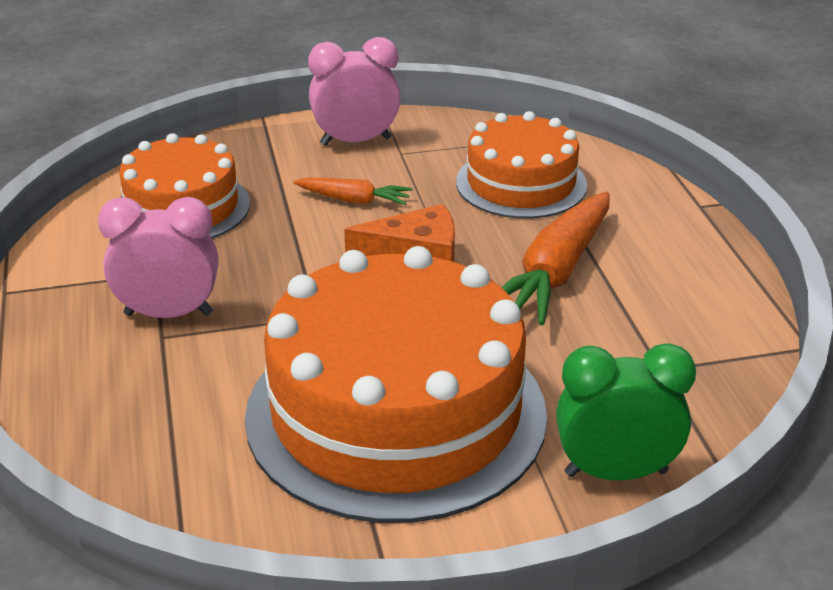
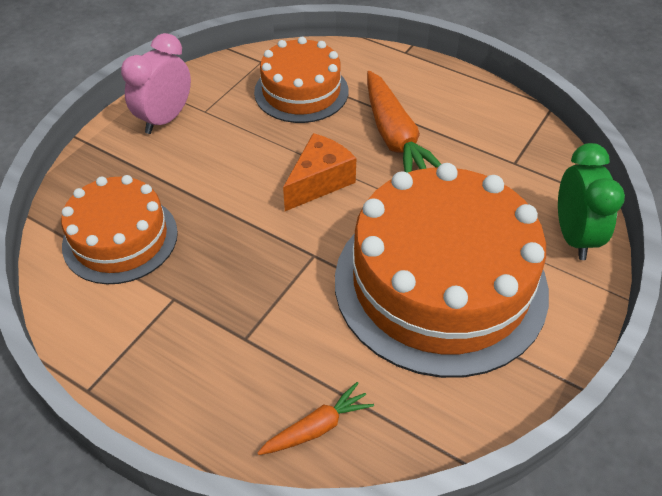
camera: 45 degrees left, 15 degrees up
pink clock [98,197,218,318] -> none
orange carrot [293,178,412,205] -> orange carrot moved to [257,382,374,455]
green clock [556,343,696,480] -> green clock turned 135 degrees clockwise [558,143,625,260]

